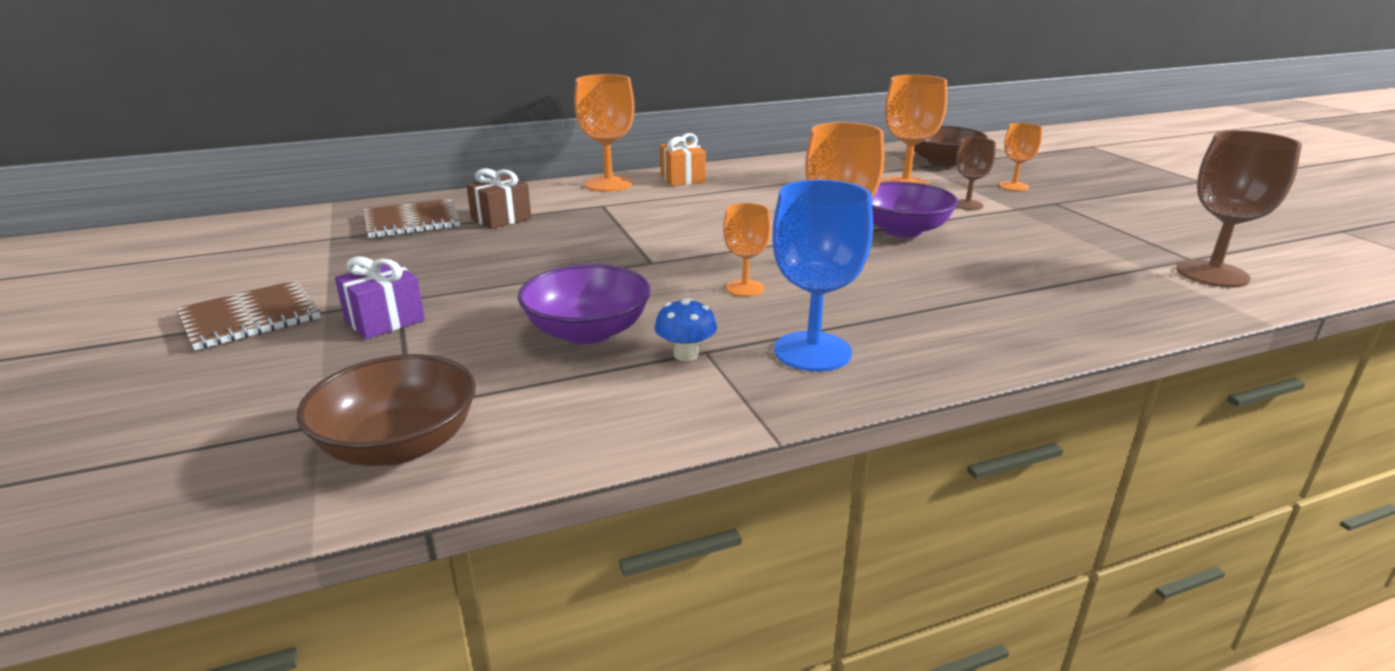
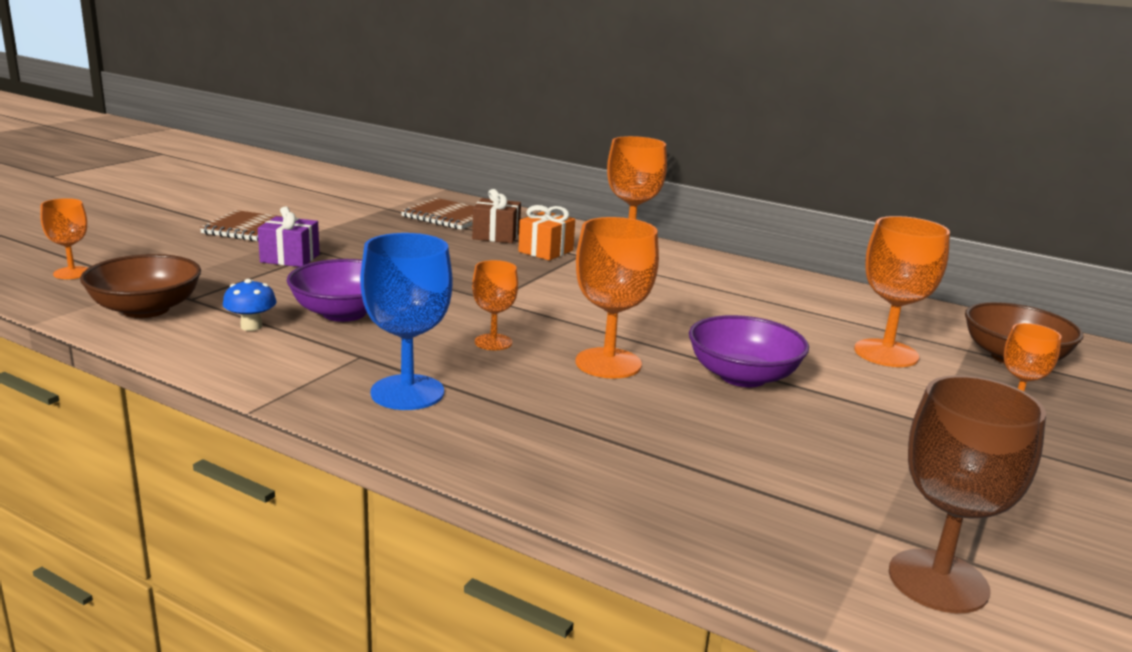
camera: 50 degrees right, 5 degrees down
blue mushroom [654,298,717,361] -> blue mushroom moved to [223,279,277,331]
orange gift [660,133,706,186] -> orange gift moved to [518,205,575,260]
brown goblet [956,137,996,210] -> none
none -> orange goblet [40,198,88,279]

